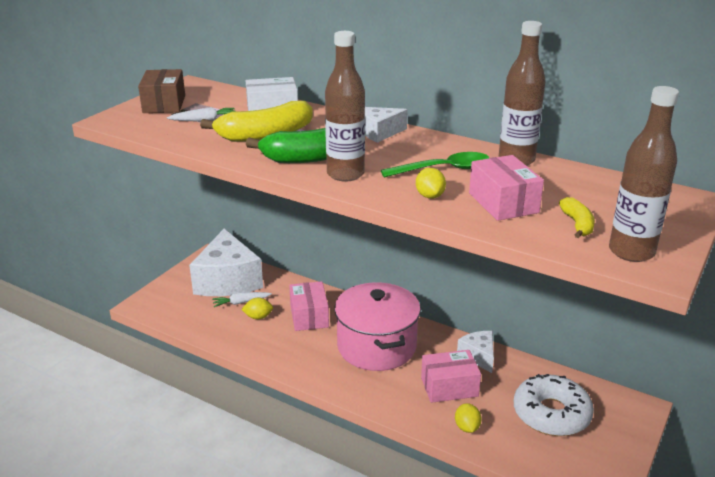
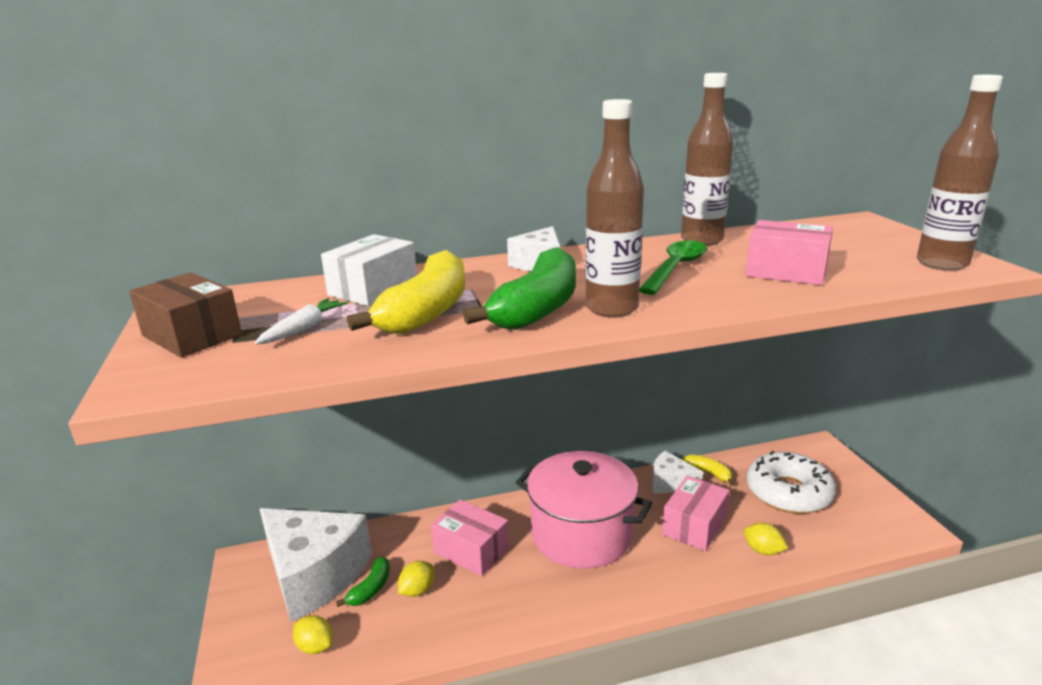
camera: 45 degrees left, 5 degrees down
white carrot [212,292,272,307] -> green banana [336,557,390,607]
yellow lemon [416,168,446,199] -> yellow lemon moved to [293,615,333,654]
yellow banana [559,197,595,238] -> yellow banana moved to [682,454,734,486]

